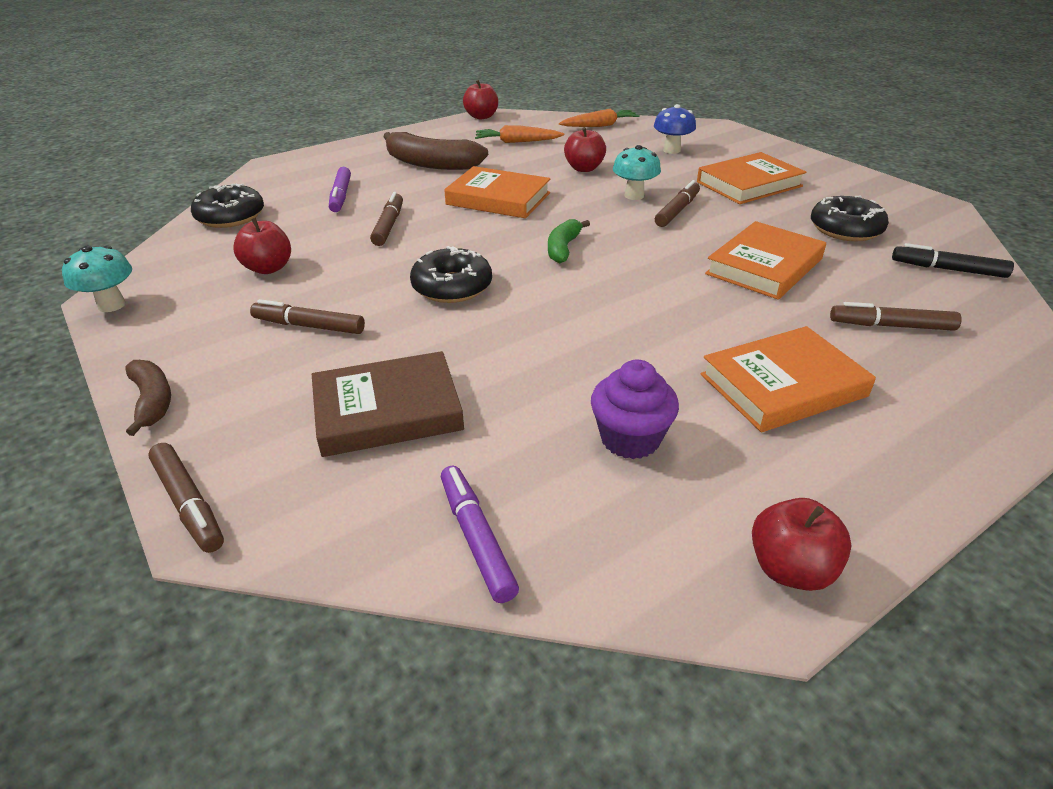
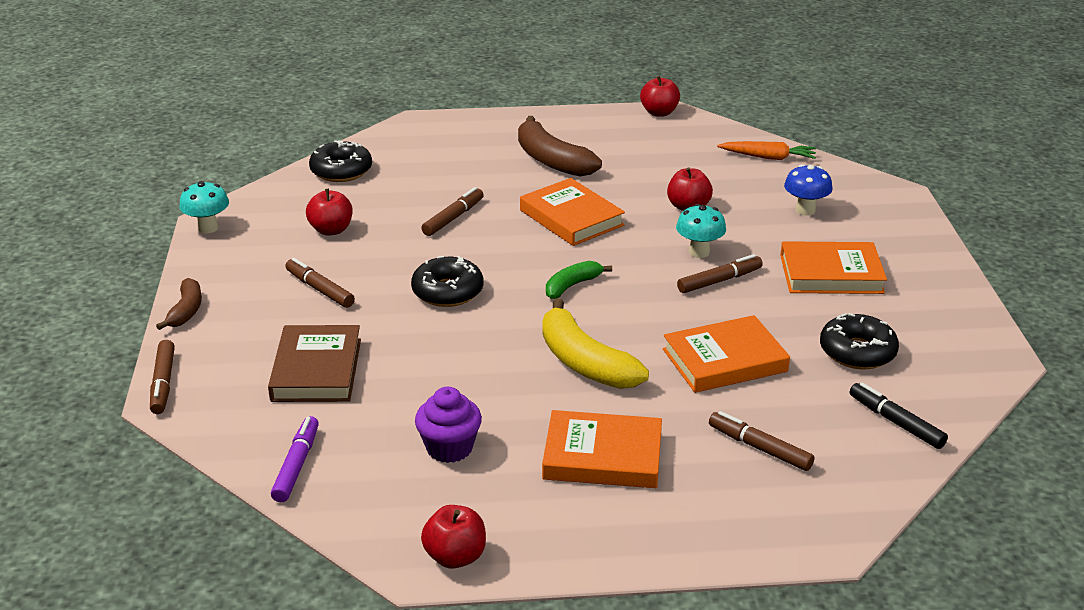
camera: 30 degrees right, 5 degrees down
brown book [312,351,464,457] -> brown book turned 75 degrees clockwise [268,325,361,402]
purple marker [329,167,351,212] -> none
orange carrot [475,125,564,143] -> none
none -> yellow banana [542,299,649,389]

